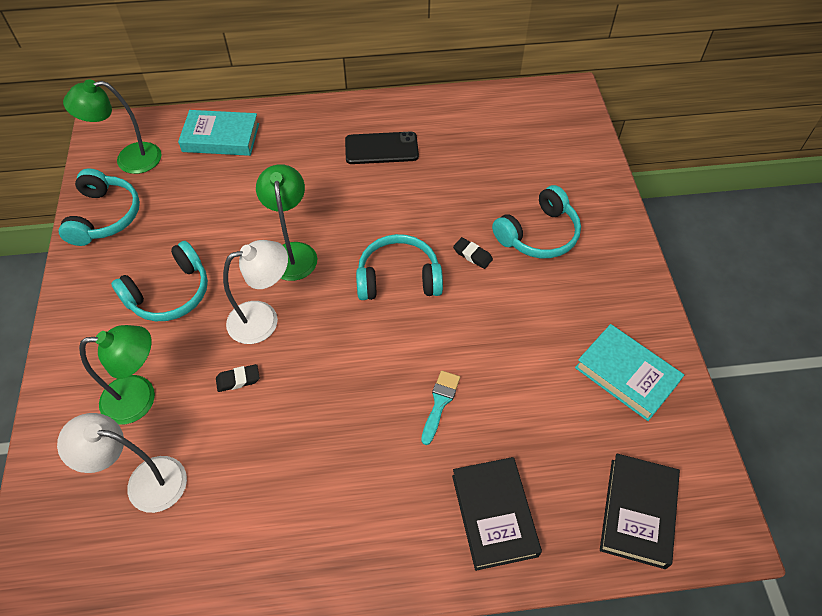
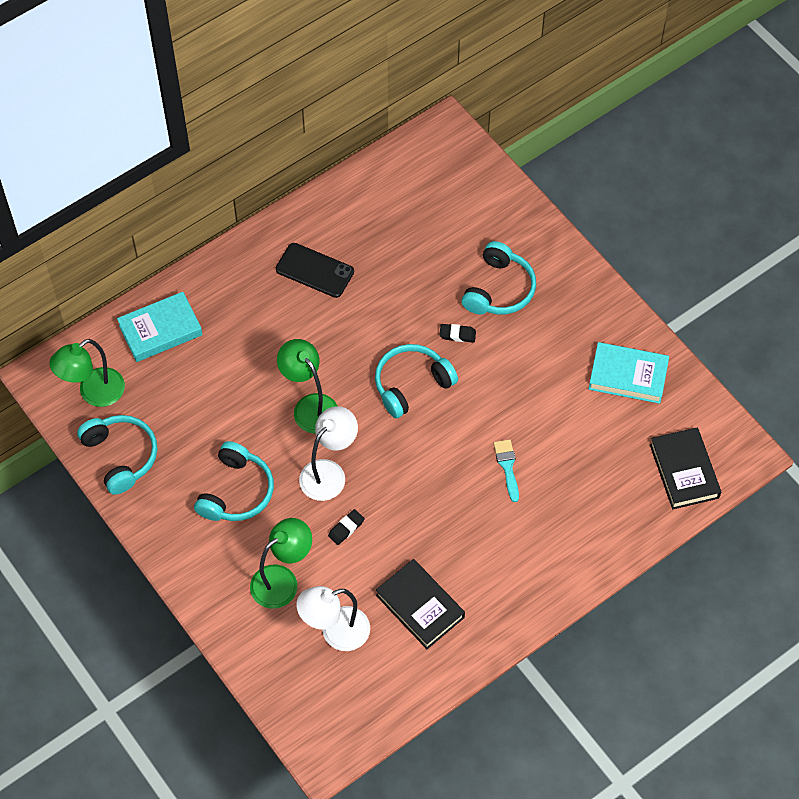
camera: 30 degrees left, 5 degrees up
black phone [345,132,419,164] -> black phone turned 60 degrees clockwise [276,243,354,298]
black book [452,457,542,571] -> black book moved to [376,559,465,649]

